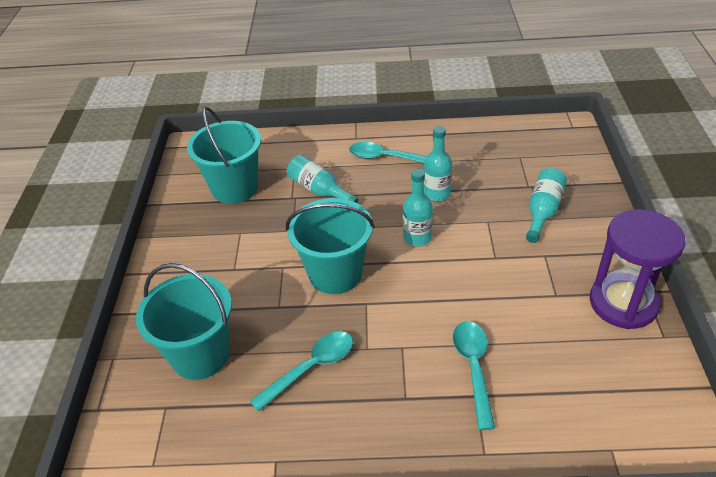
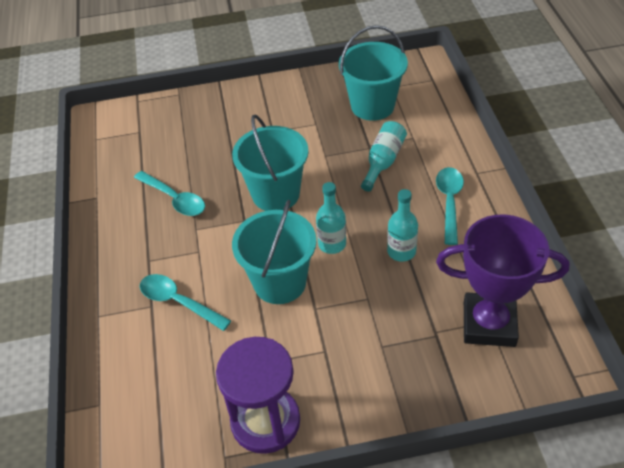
camera: 80 degrees right, 5 degrees up
turquoise bucket [136,263,232,380] -> turquoise bucket moved to [232,200,316,304]
turquoise spoon [453,321,495,430] -> turquoise spoon turned 135 degrees counterclockwise [140,274,231,331]
turquoise bottle [526,168,567,243] -> none
none -> purple trophy [436,214,569,347]

